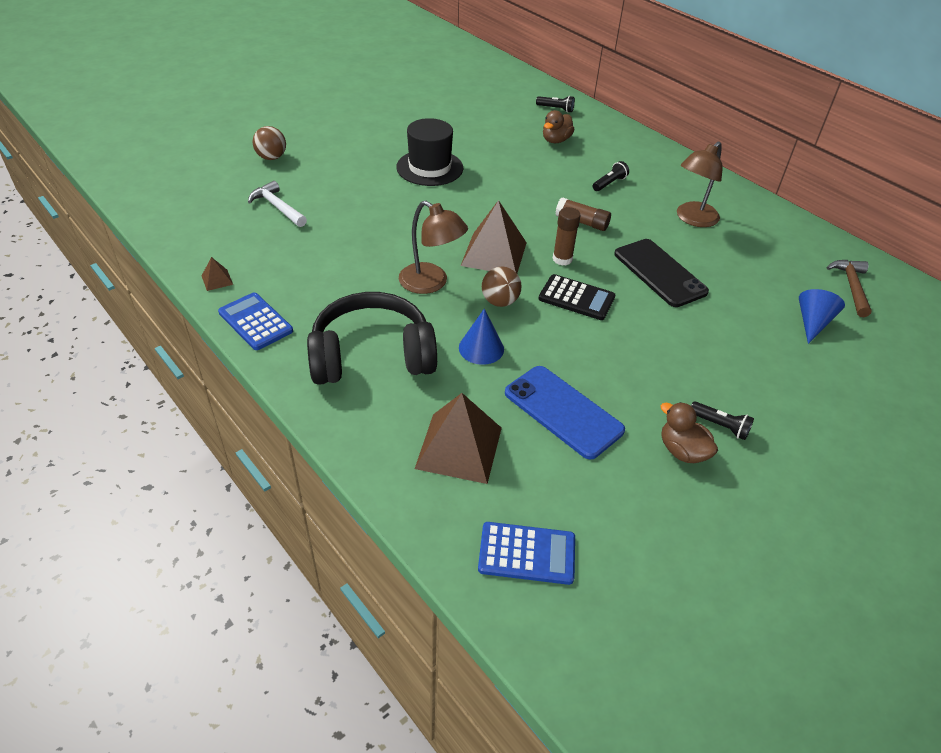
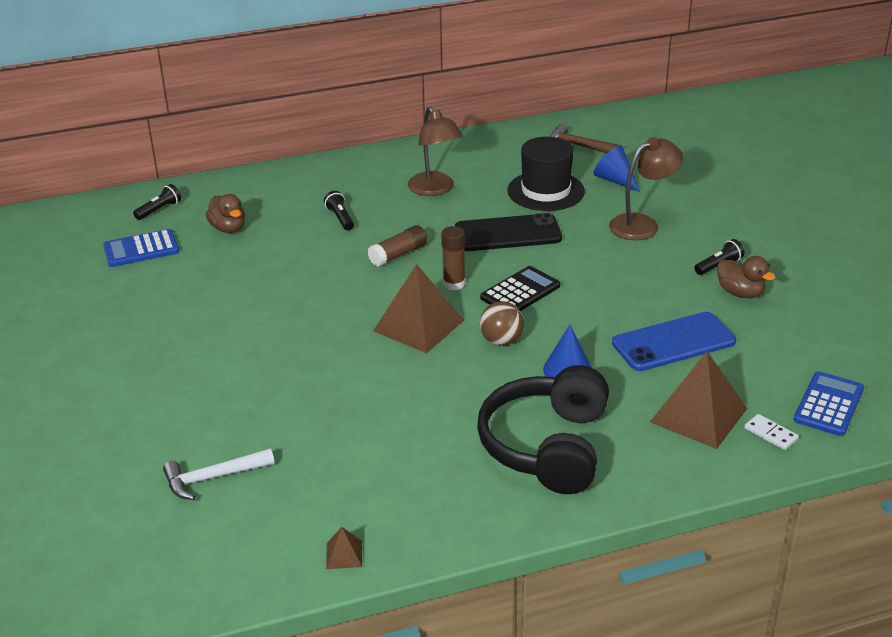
camera: 65 degrees left, 10 degrees down
blue calculator [218,292,293,350] -> blue calculator moved to [103,229,179,267]
brown ball [253,126,286,160] -> none
black hat [396,118,463,186] -> black hat moved to [507,137,585,211]
brown lamp [399,201,468,294] -> brown lamp moved to [609,137,684,240]
brown duck [661,402,718,463] -> brown duck turned 120 degrees counterclockwise [717,256,776,298]
none -> white domino [744,414,799,450]

